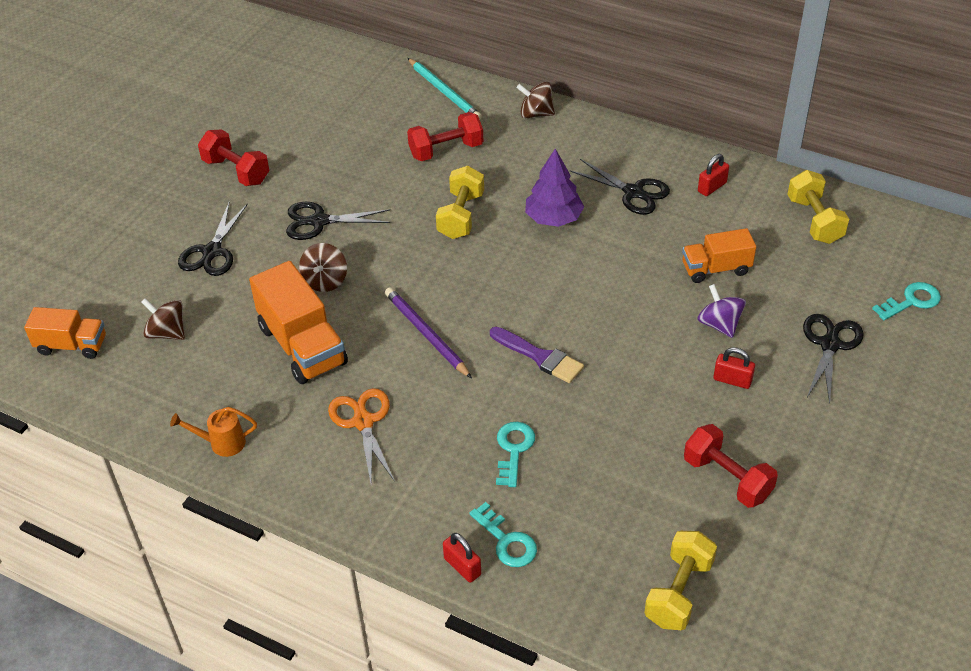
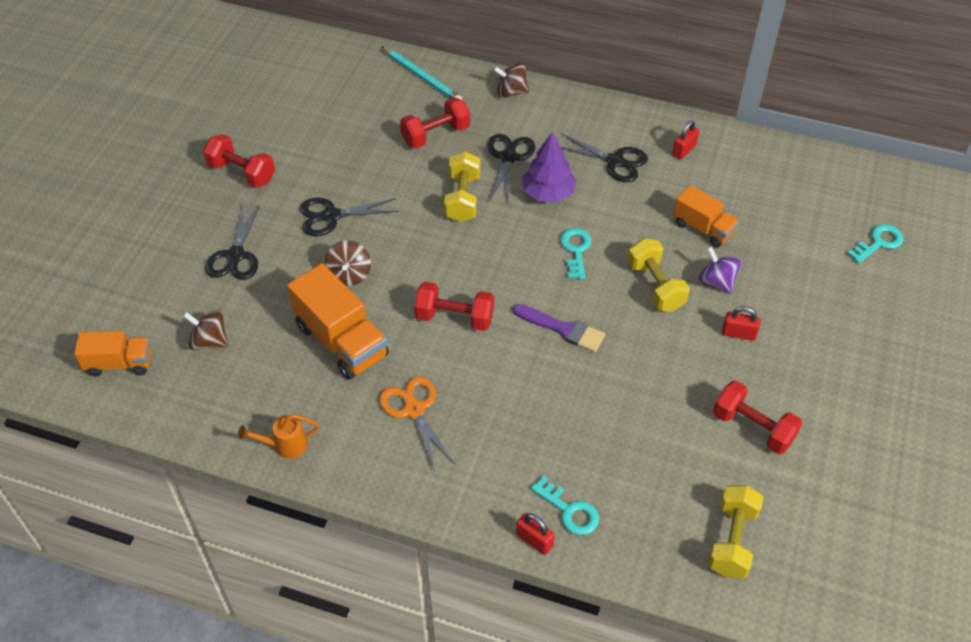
camera: 10 degrees left, 5 degrees up
purple pencil [385,287,472,378] -> red dumbbell [414,282,494,331]
turquoise key [496,422,535,487] -> turquoise key moved to [560,228,592,279]
orange truck [682,228,756,283] -> orange truck turned 120 degrees counterclockwise [673,185,739,248]
yellow dumbbell [787,170,849,244] -> yellow dumbbell moved to [628,238,690,312]
black scissors [803,314,864,404] -> black scissors moved to [487,134,535,202]

